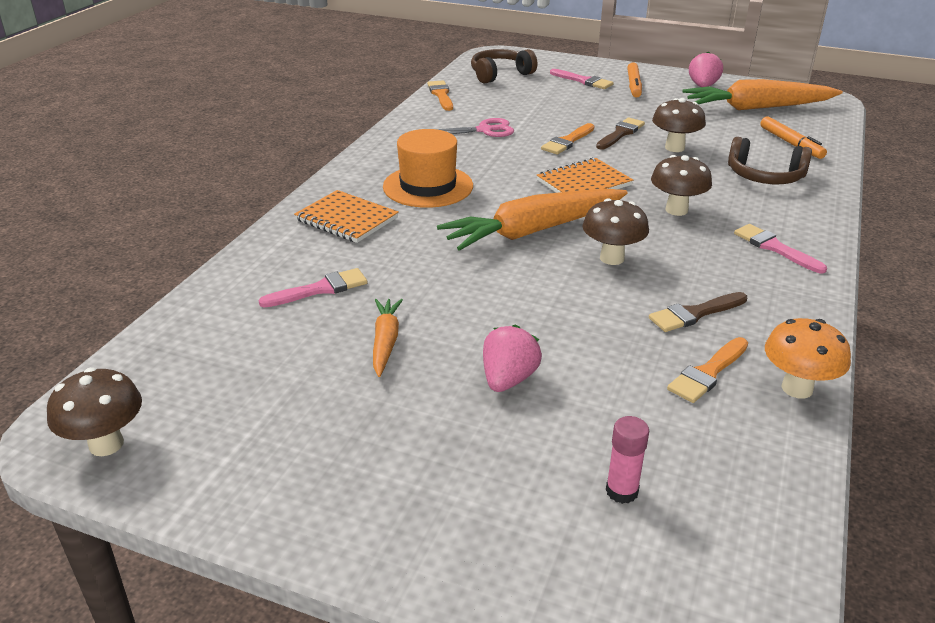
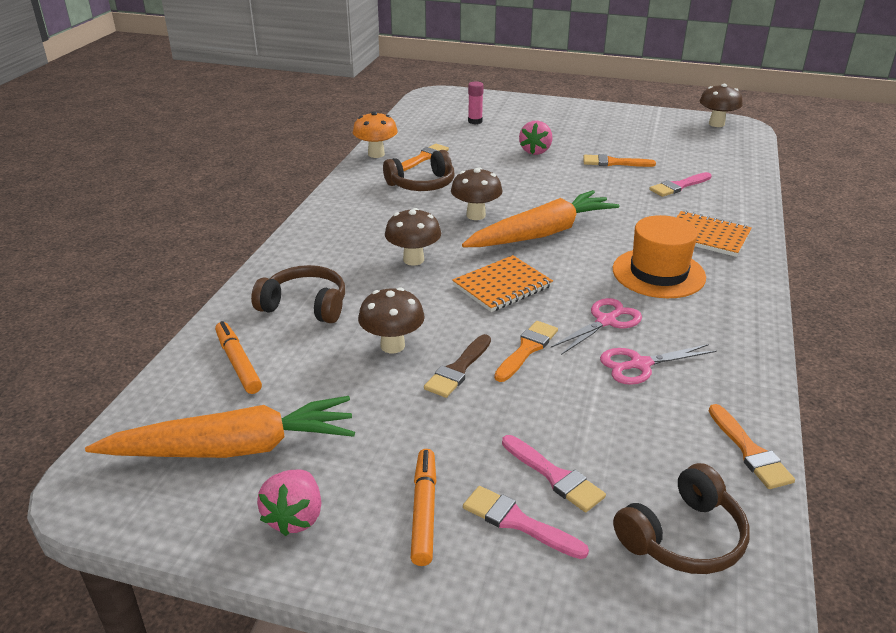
camera: 175 degrees right, 0 degrees up
orange carrot [373,299,403,377] -> orange brush [583,154,656,167]
brown brush [649,292,747,332] -> brown headphones [383,150,454,191]
pink brush [734,224,827,274] -> pink brush moved to [502,435,606,512]
none -> pink scissors [551,298,642,355]

